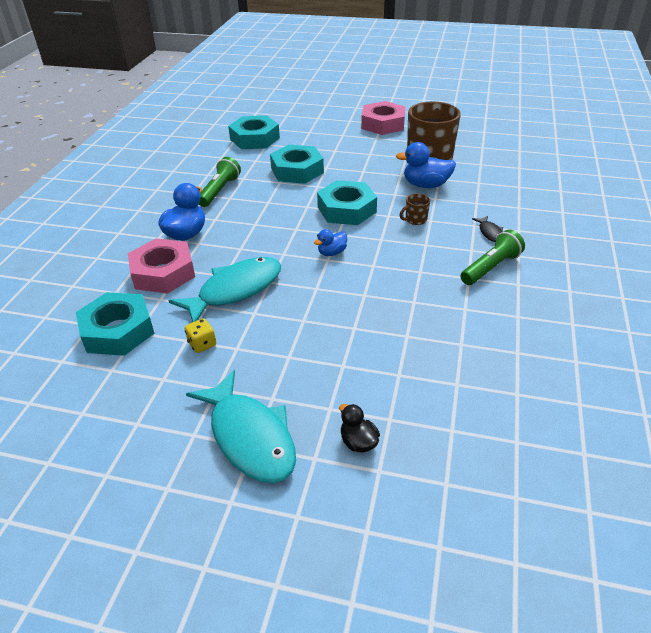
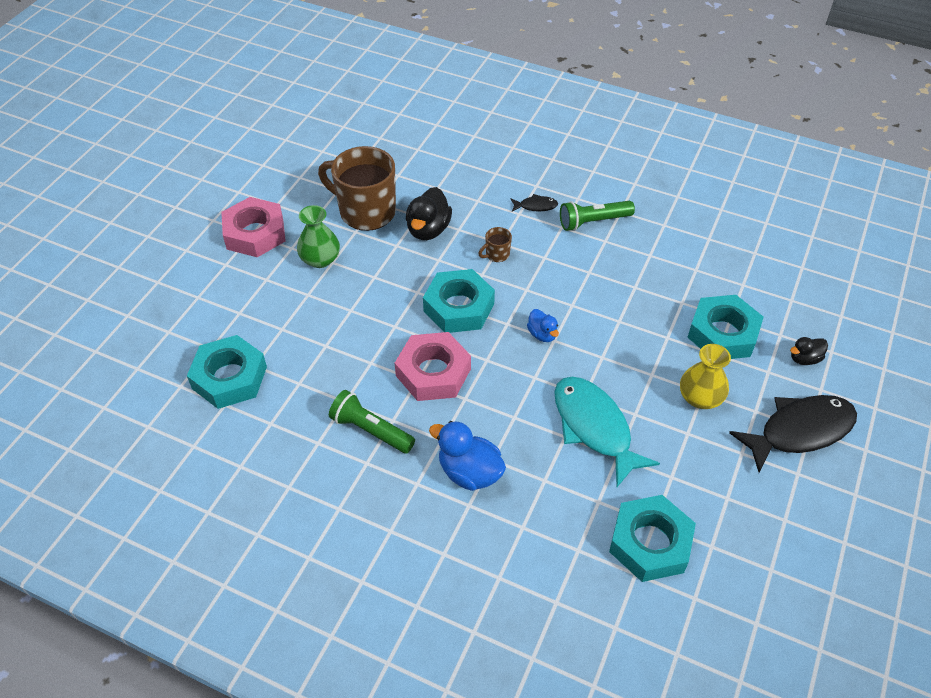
camera: 80 degrees left, 10 degrees up
pink nut [128,238,195,294] -> pink nut moved to [395,332,471,401]
yellow dice [185,318,216,353] -> none
turquoise fish [186,370,296,483] -> black fish [729,395,857,473]
turquoise nut [270,145,324,184] -> turquoise nut moved to [687,295,764,359]
blue duck [396,142,456,188] -> black duck [406,187,452,240]
brown mug [400,194,430,225] -> brown mug turned 75 degrees clockwise [478,227,512,262]
green flashlight [460,229,525,285] -> green flashlight turned 75 degrees counterclockwise [560,201,635,231]
none -> green vase [297,205,340,268]
none -> yellow vase [680,344,731,409]

